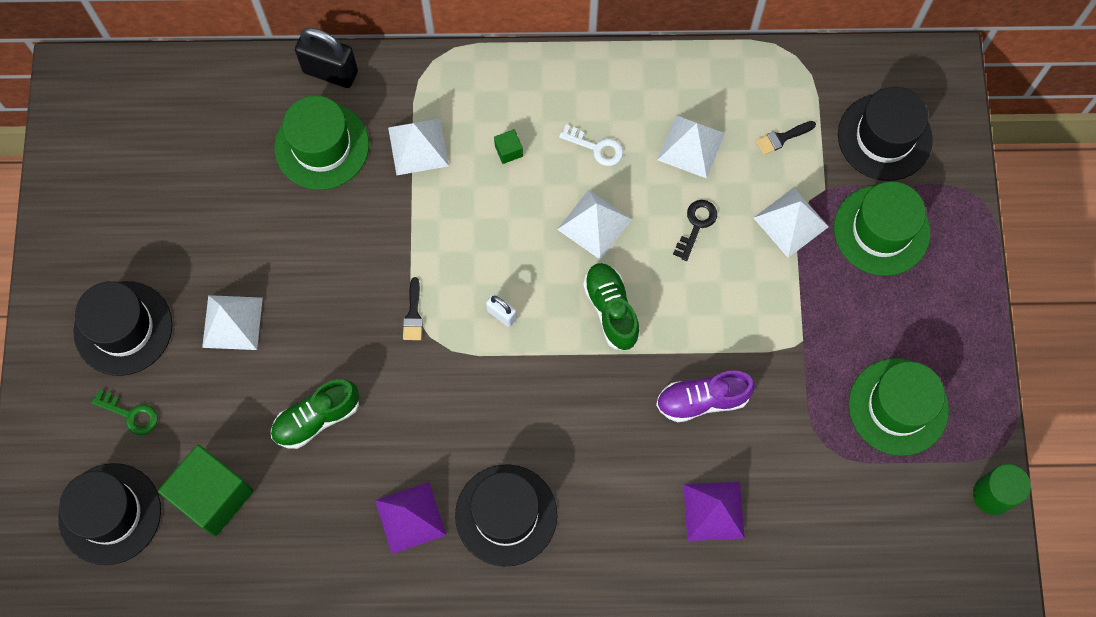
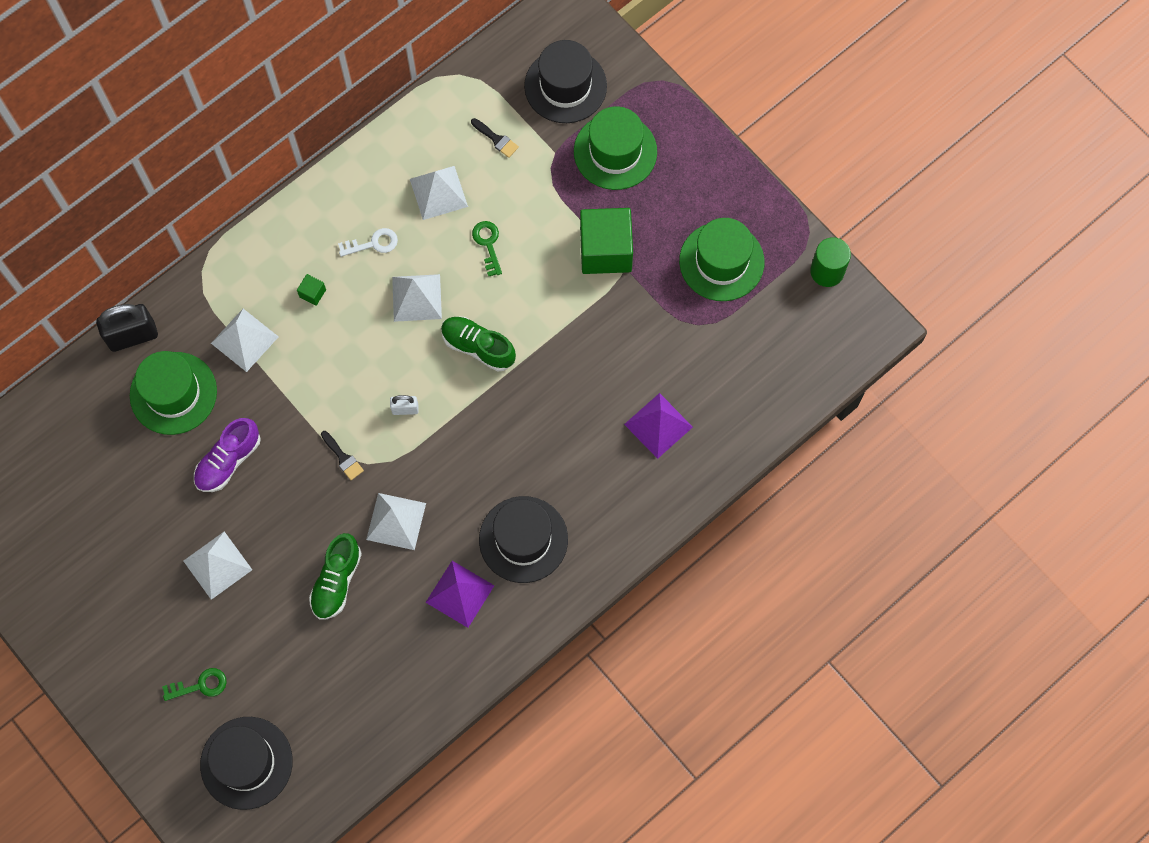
camera: 40 degrees left, 0 degrees up
black hat [73,281,172,376] -> none
green cube [158,445,254,537] -> green cube moved to [580,208,633,274]
purple shoe [656,370,755,422] -> purple shoe moved to [194,418,261,492]
black key [673,200,717,261] -> green key [472,221,502,276]
white pyramid [754,188,829,258] -> white pyramid moved to [366,493,426,550]
black brush [756,121,816,155] -> black brush turned 75 degrees counterclockwise [471,118,519,158]

